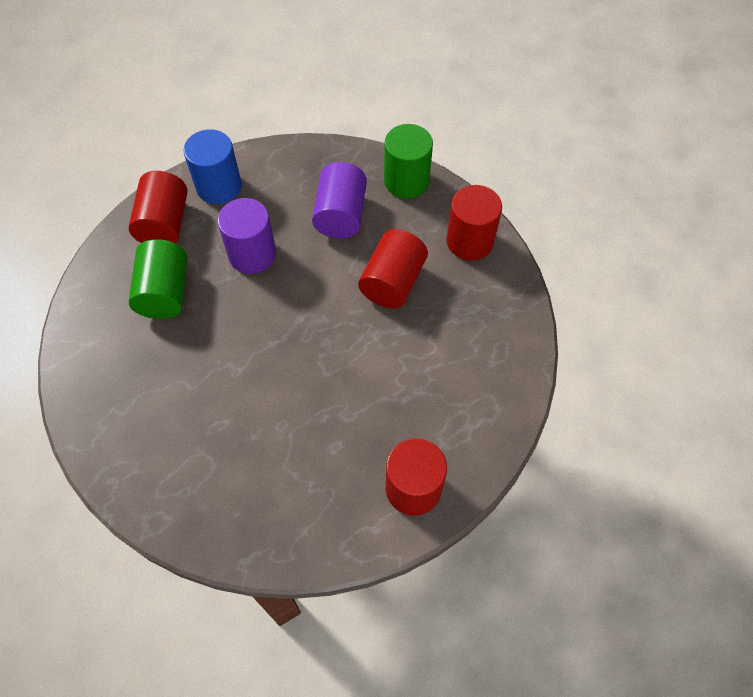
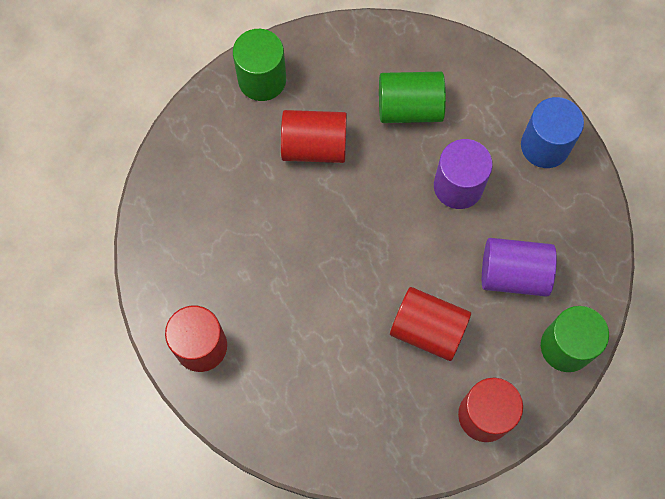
camera: 90 degrees right, 10 degrees up
red cylinder [128,171,187,243] -> red cylinder moved to [281,110,347,163]
none -> green cylinder [233,29,286,101]

